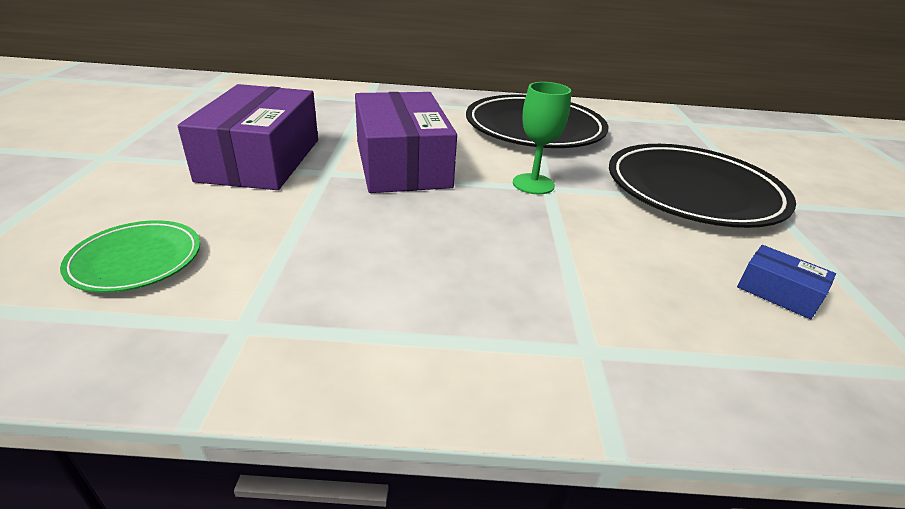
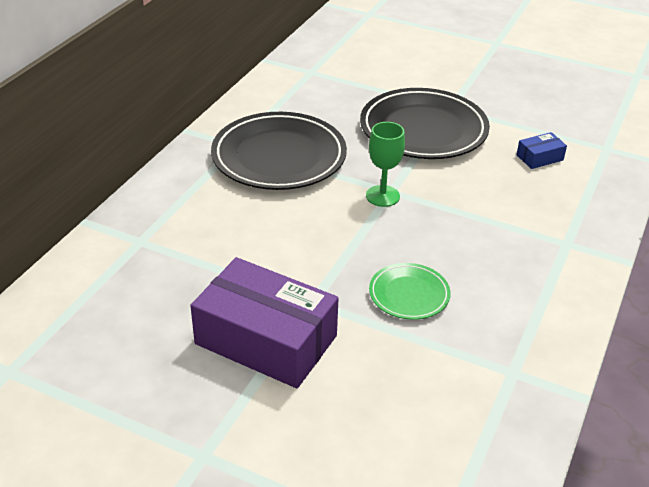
camera: 65 degrees left, 5 degrees up
green plate [60,220,200,293] -> green plate moved to [369,263,451,320]
purple box [355,92,457,193] -> none

